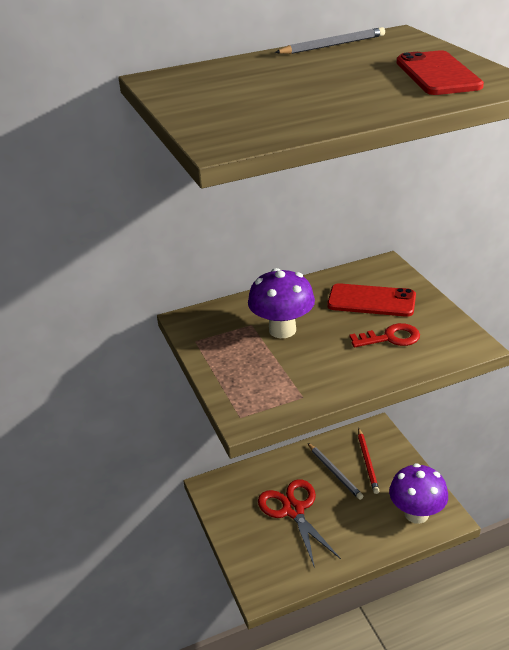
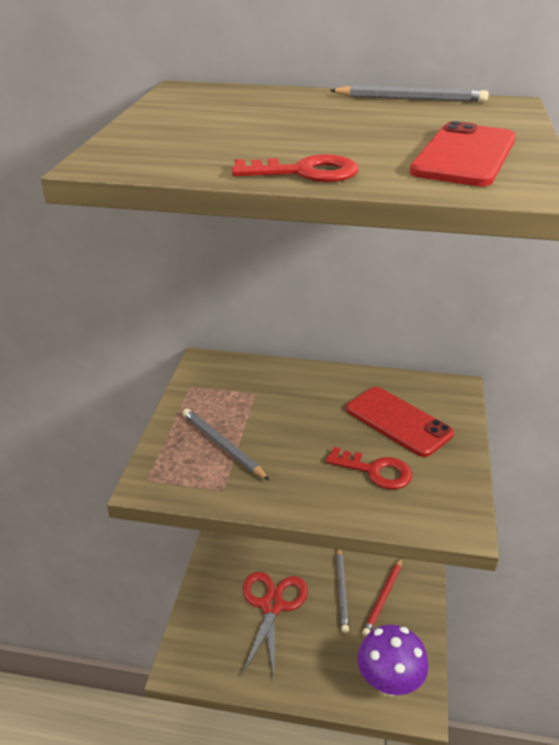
camera: 30 degrees right, 0 degrees up
purple mushroom [248,268,315,338] -> none
none -> grey pencil [183,408,269,480]
none -> red key [232,154,358,182]

